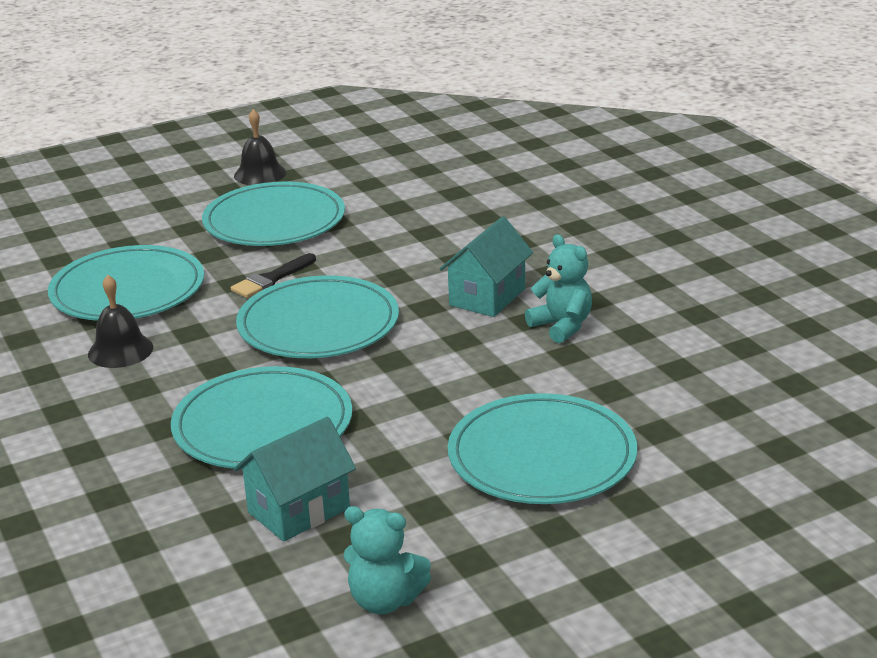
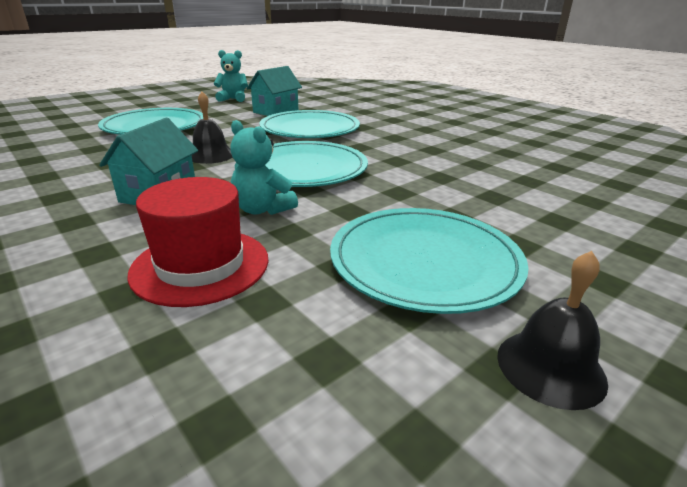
camera: 165 degrees right, 0 degrees up
turquoise plate [48,245,204,321] -> none
black bell [88,275,153,368] -> black bell moved to [191,92,233,164]
black brush [231,253,316,298] -> none
turquoise teddy bear [525,234,592,343] -> turquoise teddy bear moved to [230,120,298,215]
none -> red hat [127,177,268,307]

